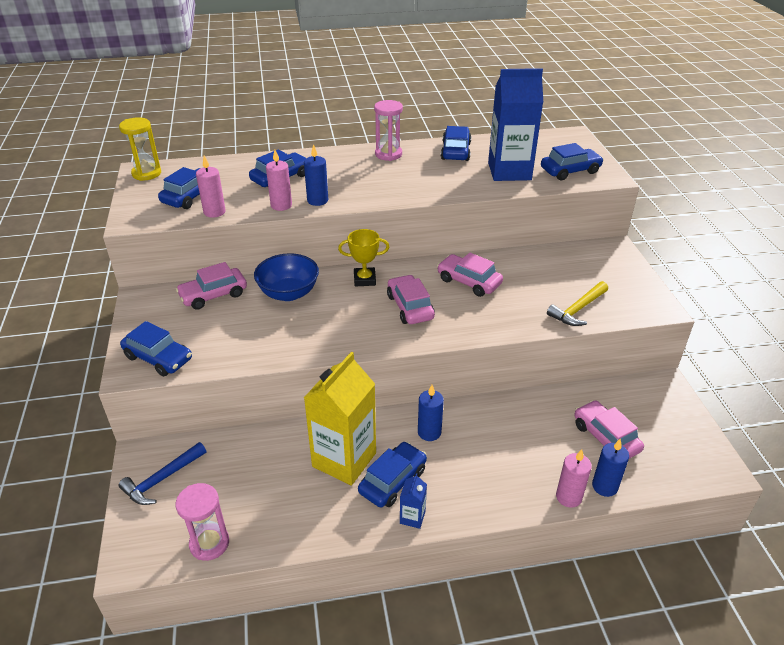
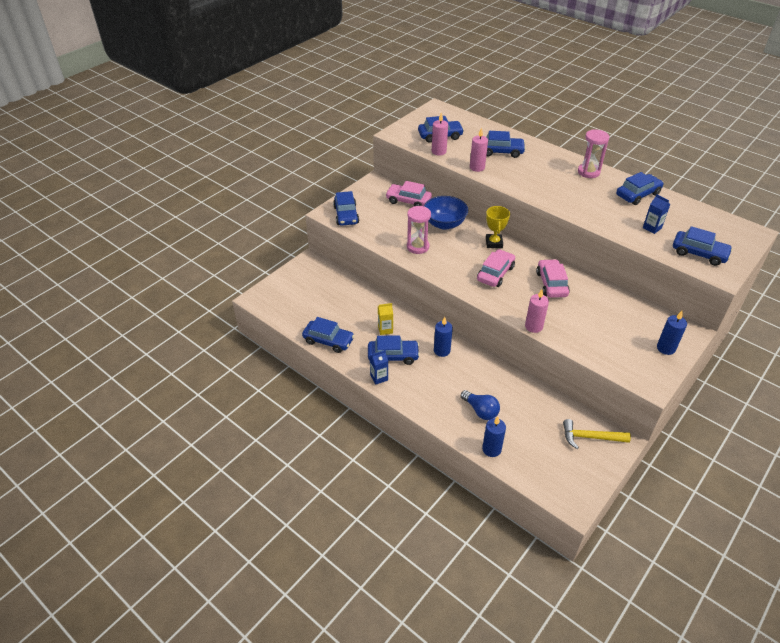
camera: 50 degrees right, 5 degrees up
blue hammer [118,442,206,505] -> none
yellow hourglass [119,117,161,181] -> none
pink hourglass [176,483,229,561] -> pink hourglass moved to [407,206,431,254]
blue candle [304,144,328,206] -> blue candle moved to [657,311,687,355]
yellow carton [304,352,376,486] -> yellow carton [378,303,393,335], size x0.42
yellow trophy [338,229,389,286] -> yellow trophy turned 45 degrees clockwise [486,206,510,248]
blue carton [488,68,543,181] -> blue carton [643,194,670,234], size x0.42
yellow hammer [547,281,608,326] -> yellow hammer moved to [563,419,631,449]
pink candle [556,449,592,508] -> pink candle moved to [525,289,549,333]
pink car [574,400,644,459] -> none
none -> blue car [302,317,355,353]
none -> blue light bulb [461,390,500,420]

